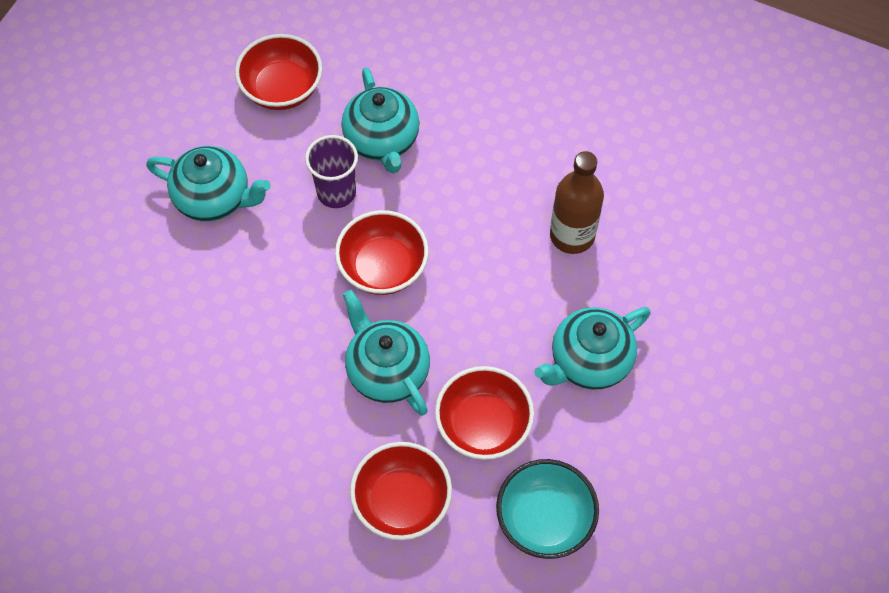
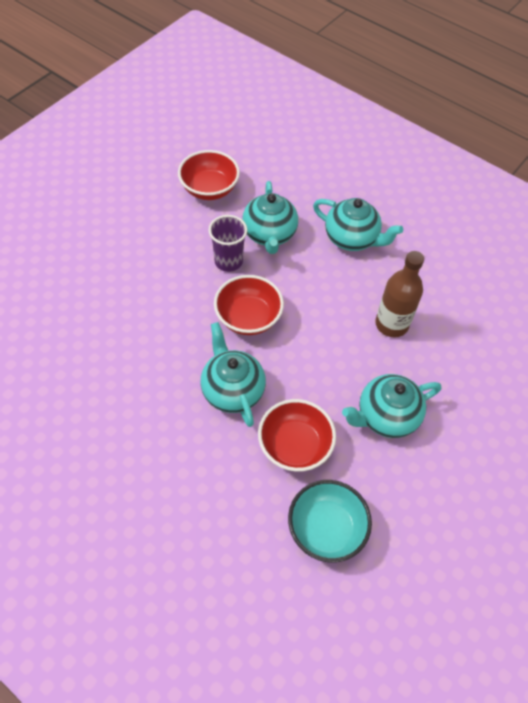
camera: 10 degrees right, 5 degrees down
turquoise teapot [146,146,271,222] -> turquoise teapot moved to [313,198,403,251]
red bowl [350,442,452,540] -> none

